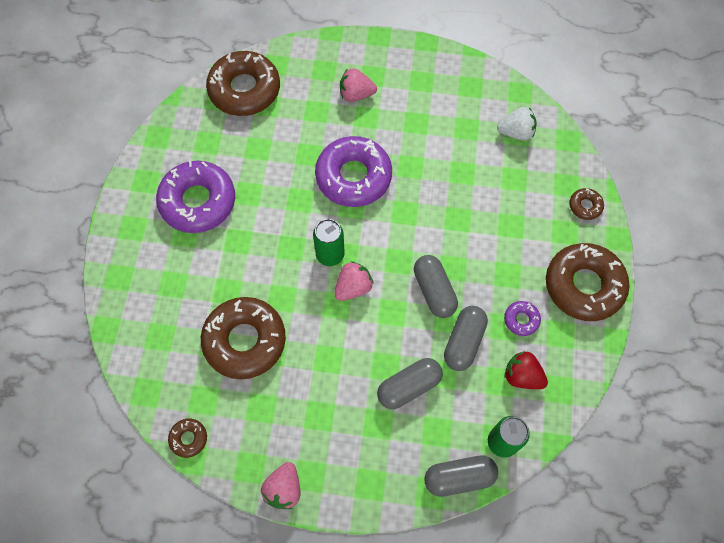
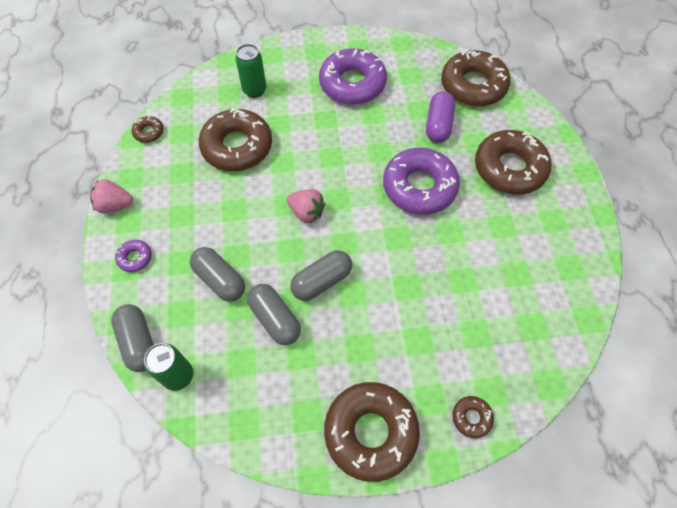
camera: 75 degrees right, 5 degrees down
green can [313,219,345,266] -> green can moved to [236,44,266,98]
pink strawberry [340,68,377,102] -> brown donut [475,130,551,195]
grey capsule [444,306,488,371] -> grey capsule turned 45 degrees clockwise [247,284,301,345]
white strawberry [497,107,537,141] -> none
purple donut [504,301,541,336] -> purple donut moved to [115,240,152,272]
red strawberry [504,351,548,389] -> none
none -> purple capsule [426,91,455,143]

